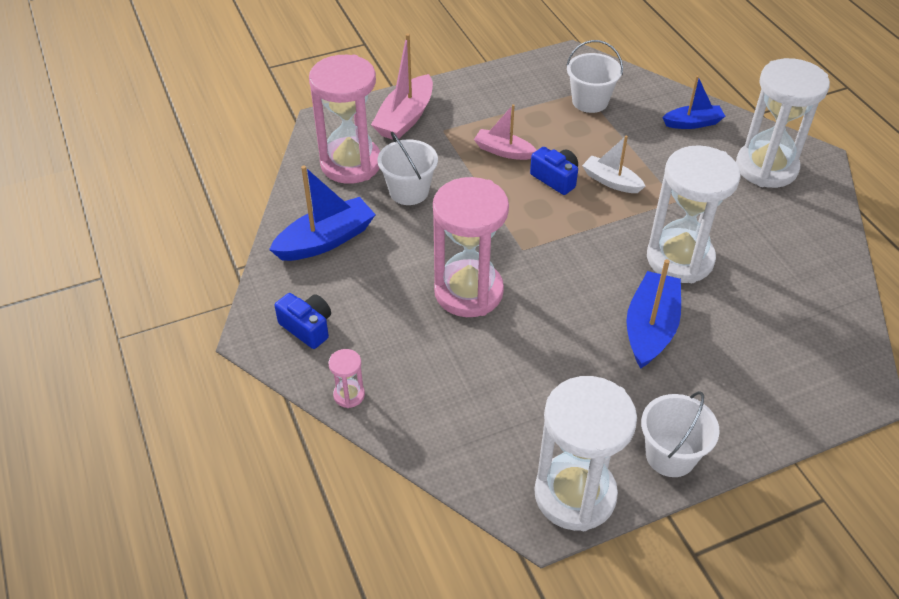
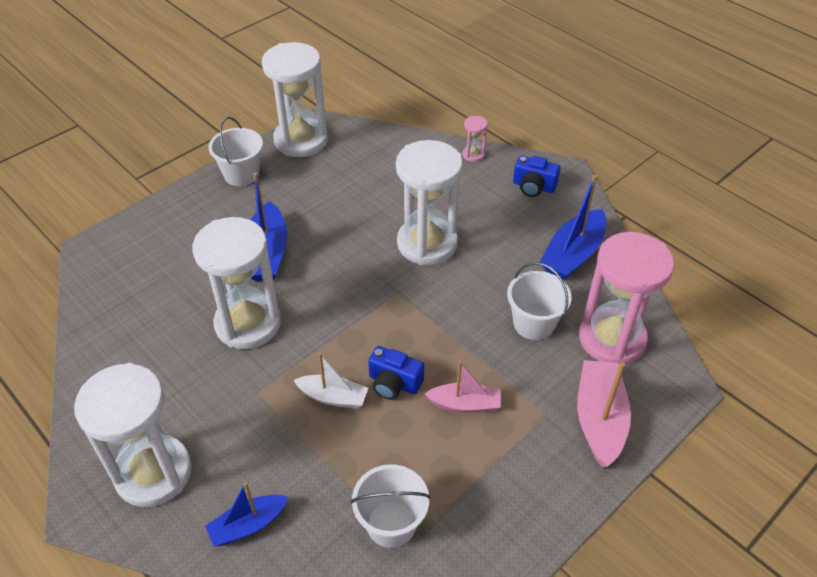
camera: 160 degrees right, 0 degrees up
pink hourglass [433,177,509,317] -> white hourglass [396,140,463,265]

